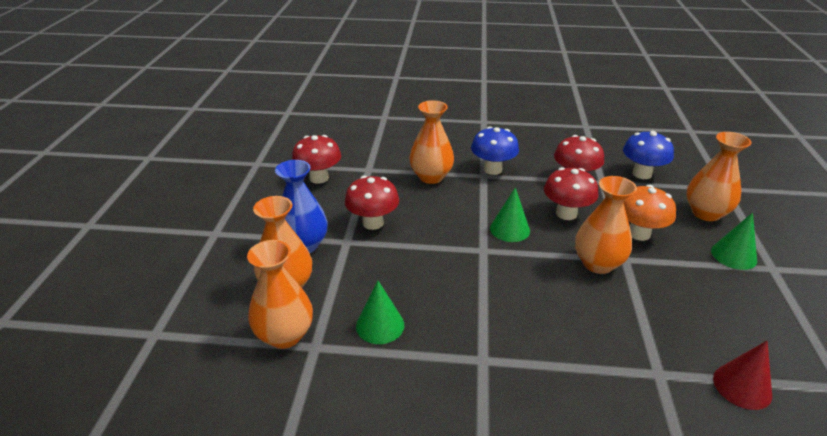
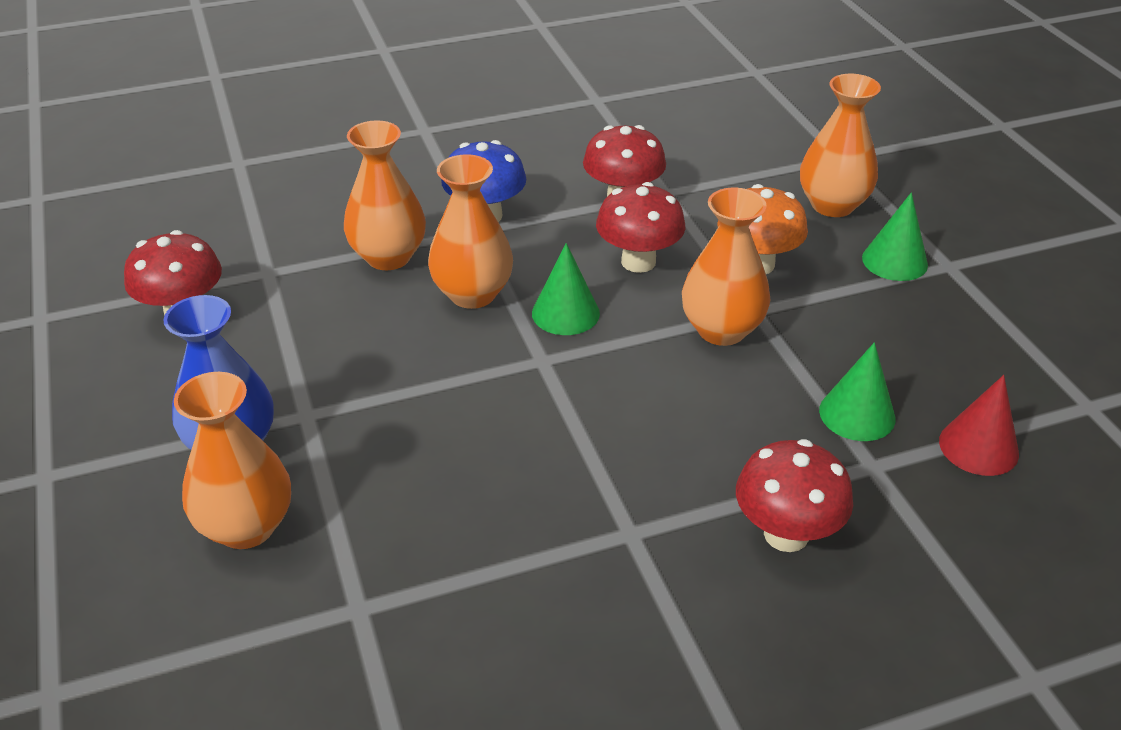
camera: 25 degrees left, 5 degrees up
orange vase [247,240,313,349] -> orange vase moved to [428,154,513,309]
red mushroom [345,176,399,230] -> red mushroom moved to [736,439,853,552]
green cone [356,281,404,344] -> green cone moved to [819,342,895,441]
blue mushroom [623,131,674,179] -> none

